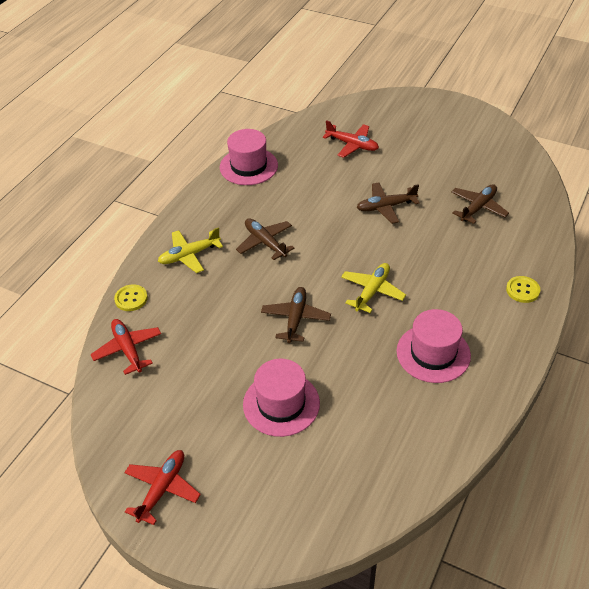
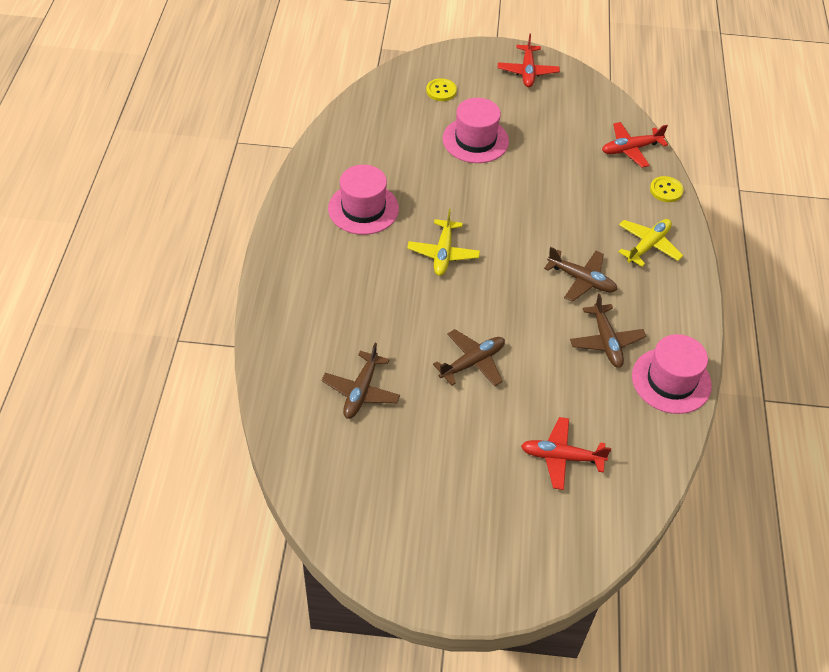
camera: 155 degrees right, 5 degrees up
red plane [91,319,161,375] -> red plane turned 120 degrees clockwise [602,122,668,168]
brown plane [261,287,331,343] -> brown plane moved to [570,294,646,368]
yellow button [506,276,540,303] -> yellow button moved to [426,78,457,101]

